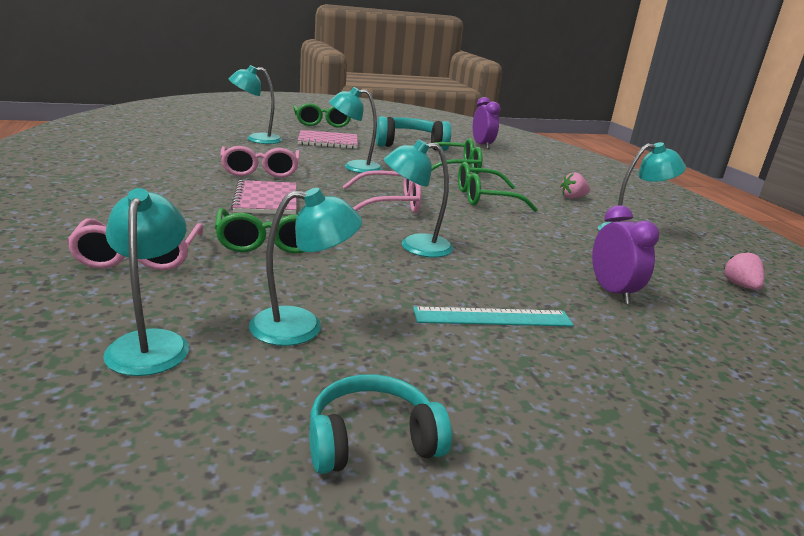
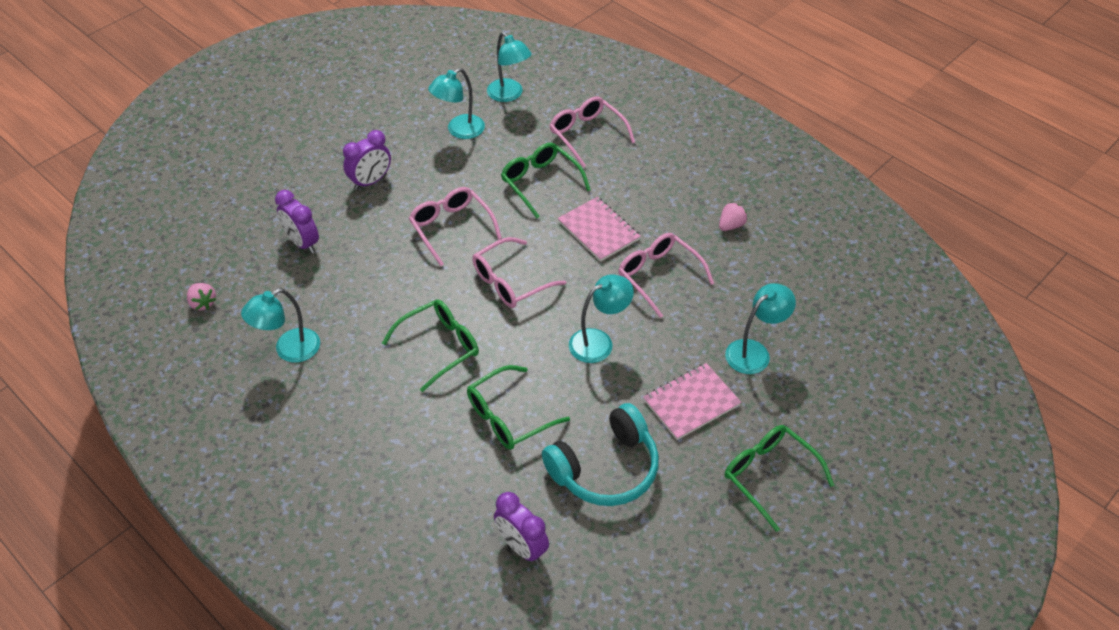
camera: 155 degrees right, 25 degrees up
turquoise headphones [309,374,452,474] -> none
turquoise lamp [384,139,453,257] -> pink glasses [409,187,502,266]
turquoise ruler [413,307,574,327] -> purple clock [343,130,391,190]
pink strawberry [560,173,590,199] -> pink strawberry moved to [719,202,747,231]

